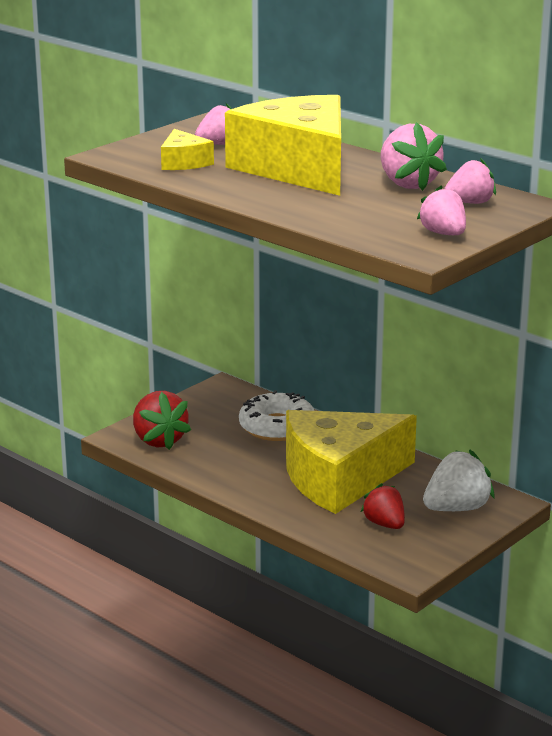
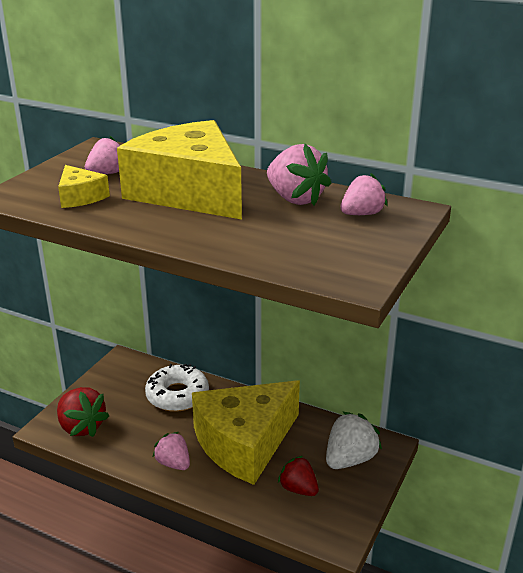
camera: 15 degrees left, 5 degrees up
pink strawberry [417,186,466,235] -> pink strawberry moved to [153,432,190,470]

